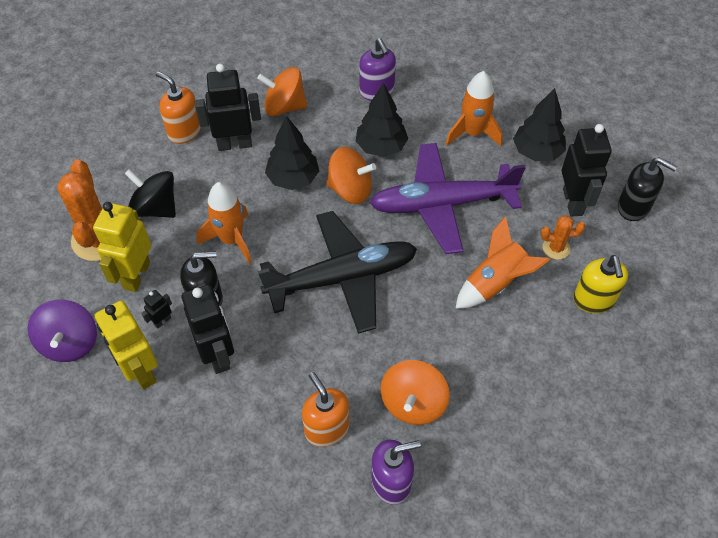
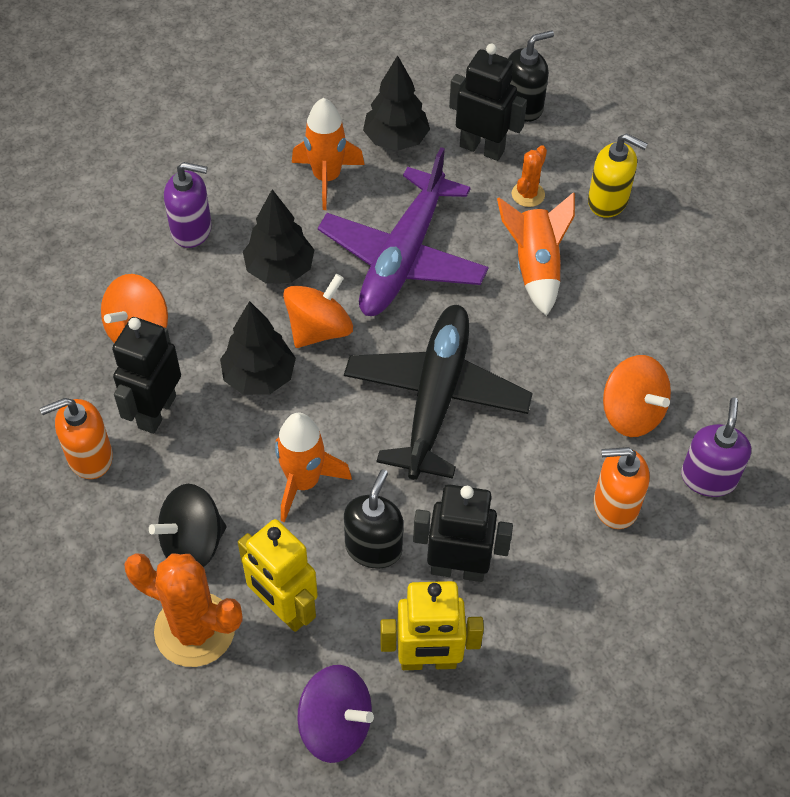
camera: 60 degrees left, 0 degrees up
black robot [141,290,172,329] -> none

